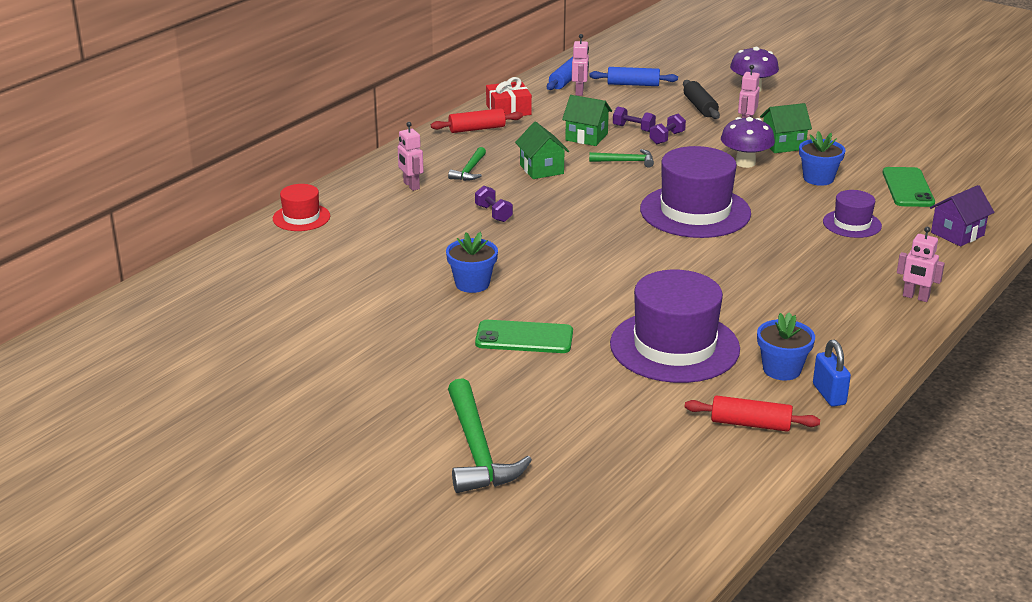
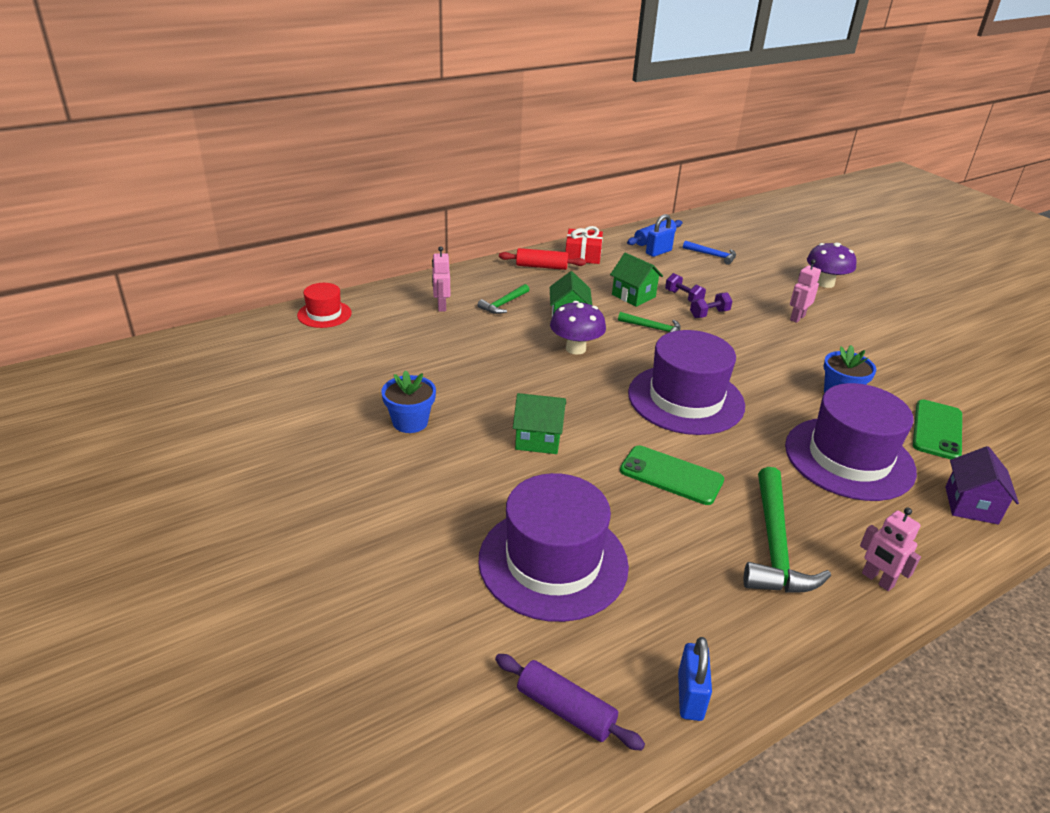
camera: 20 degrees right, 5 degrees up
green hammer [448,378,532,493] -> green hammer moved to [744,467,831,593]
purple dumbbell [475,185,513,222] -> none
green phone [475,320,573,353] -> green phone moved to [620,445,724,505]
pink robot [572,34,589,96] -> blue padlock [646,214,675,257]
blue rolling pin [589,67,678,86] -> blue hammer [683,241,736,265]
black rolling pin [683,80,720,119] -> none
red rolling pin [684,395,820,432] -> purple rolling pin [495,654,645,751]
purple mushroom [721,117,775,168] -> purple mushroom moved to [550,301,606,355]
blue flower pot [757,312,815,380] -> none
green house [760,103,812,153] -> green house moved to [513,393,566,454]
purple hat [823,190,882,238] -> purple hat [785,383,917,501], size x1.94
purple house [930,185,994,247] -> purple house turned 60 degrees counterclockwise [945,446,1019,525]

